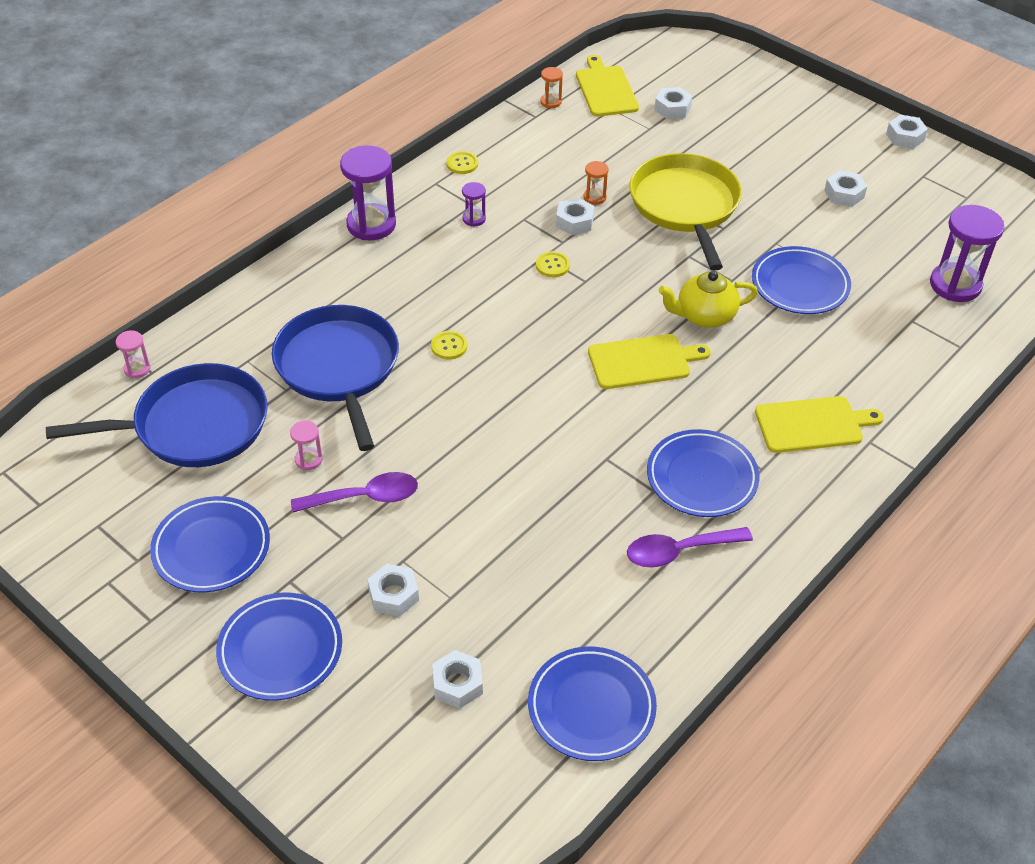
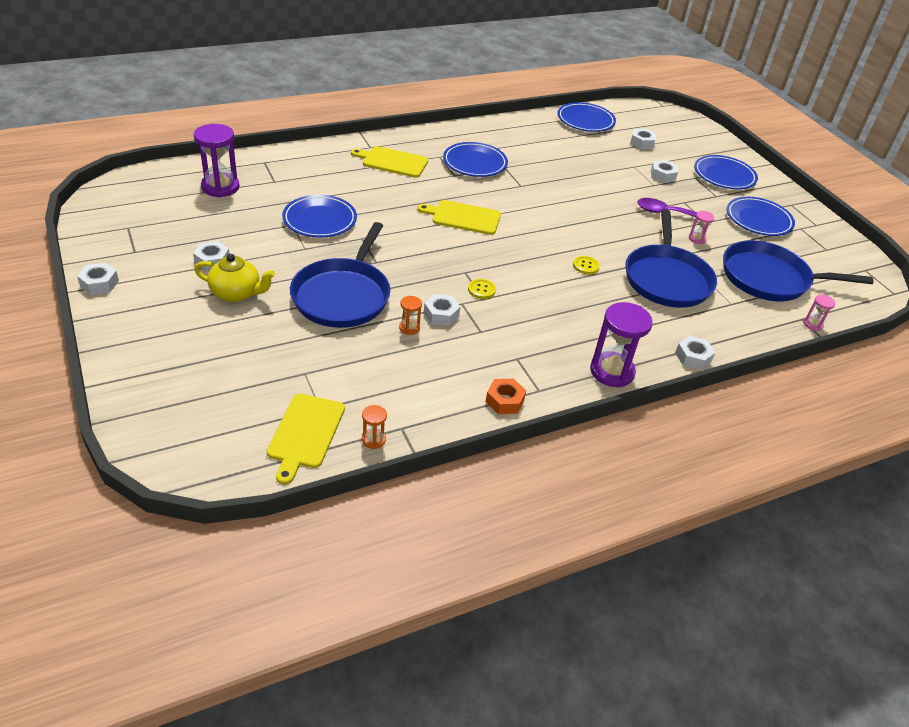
camera: 160 degrees left, 5 degrees down
yellow button [446,151,478,174] -> orange nut [486,379,526,414]
purple hourglass [462,182,486,226] -> none
purple spoon [627,527,753,567] -> none
yellow pan [629,153,742,270] -> blue pan [290,222,390,328]
white nut [654,87,693,119] -> white nut moved to [675,336,716,370]
yellow teapot [659,271,758,328] -> yellow teapot moved to [194,254,275,302]

